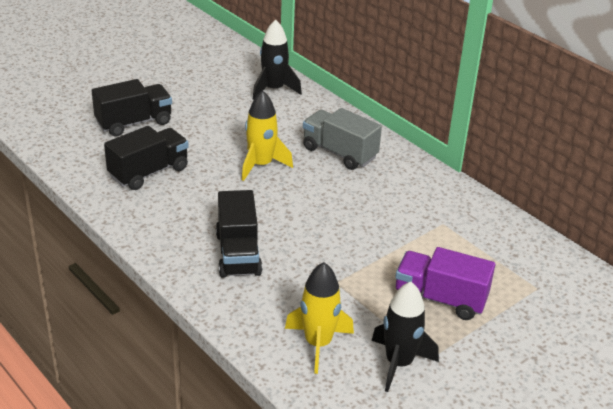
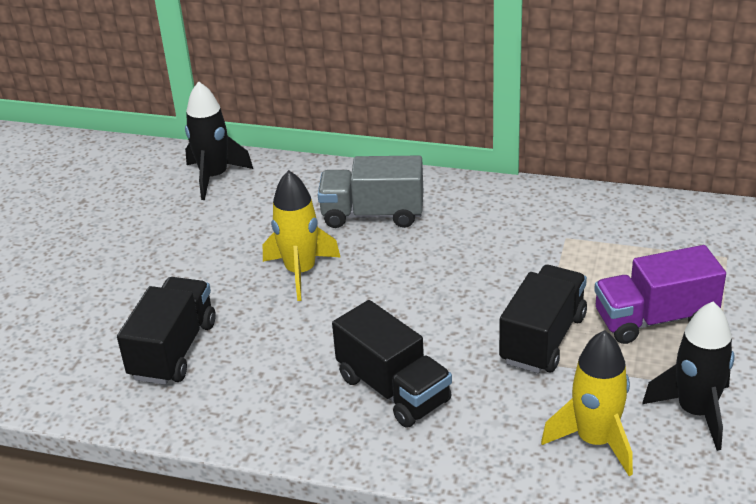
camera: 30 degrees left, 0 degrees up
black truck [92,79,172,136] -> black truck moved to [499,265,587,373]

